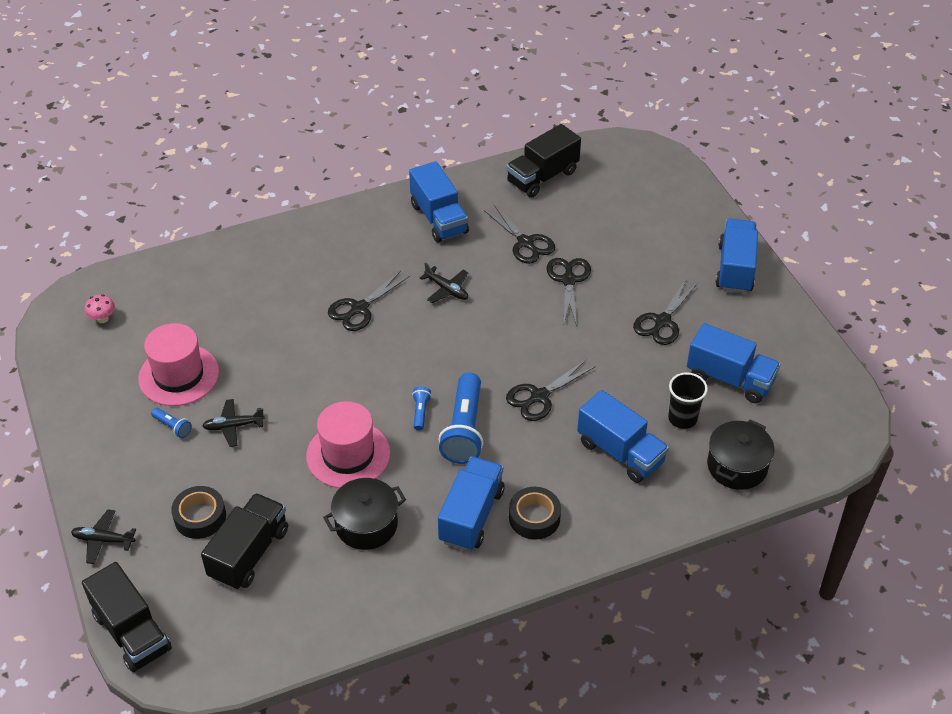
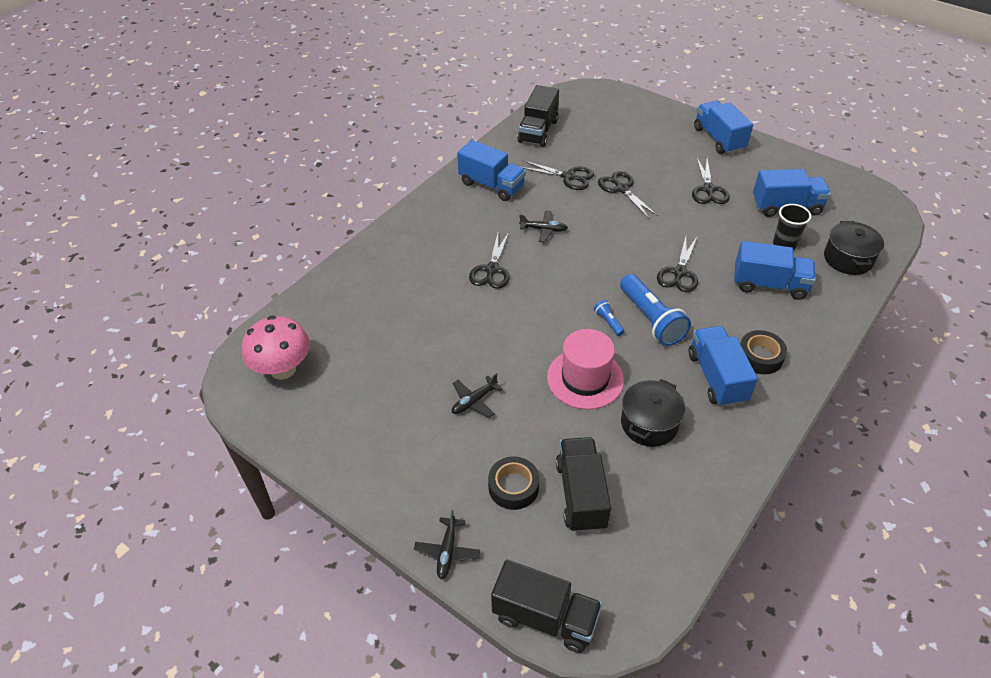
camera: 30 degrees left, 0 degrees up
black plane [71,510,136,564] -> black plane turned 60 degrees counterclockwise [414,510,480,579]
pink mushroom [85,294,115,323] -> pink mushroom [242,316,310,380], size x2.23
pink hat [138,323,219,406] -> none
blue flashlight [151,408,192,438] -> none

